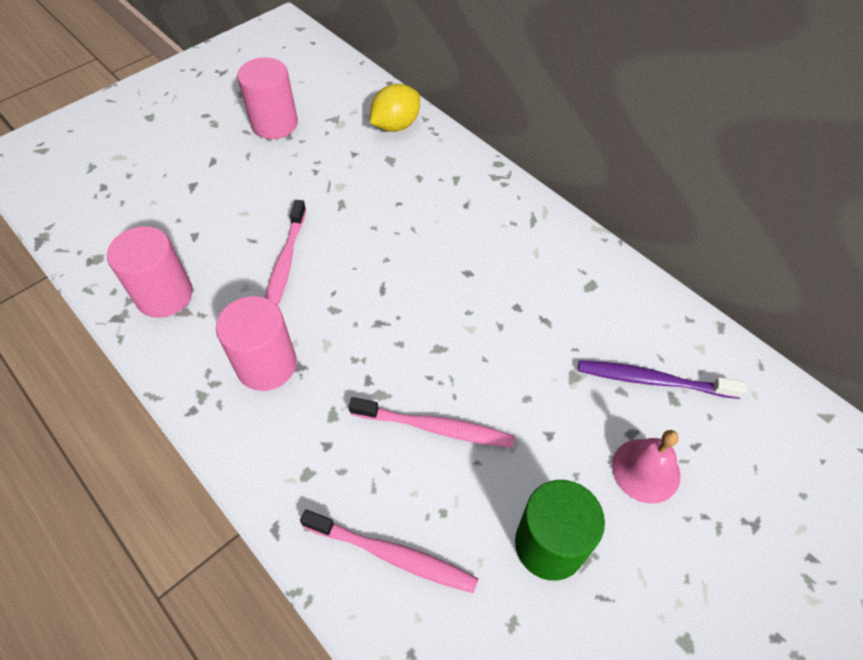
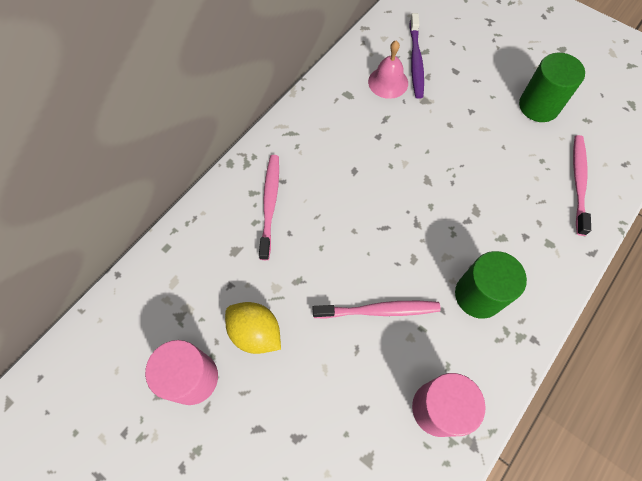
camera: 100 degrees left, 10 degrees up
pink cylinder [216,296,297,391] -> green cylinder [455,251,527,319]
pink toothbrush [349,397,515,448] -> pink toothbrush moved to [259,155,279,260]
yellow lemon [370,84,420,132] -> yellow lemon moved to [225,302,281,354]
pink bell [612,430,680,503] -> pink bell moved to [368,41,408,99]

